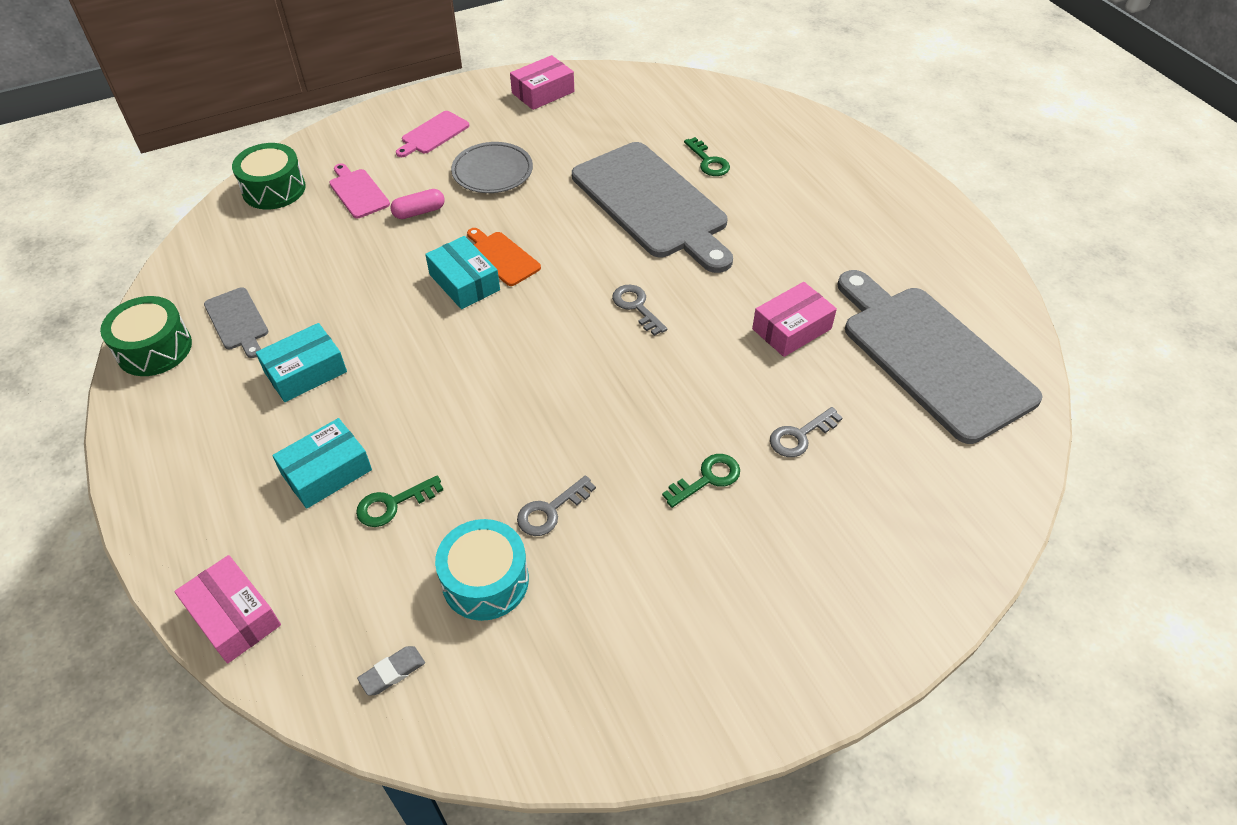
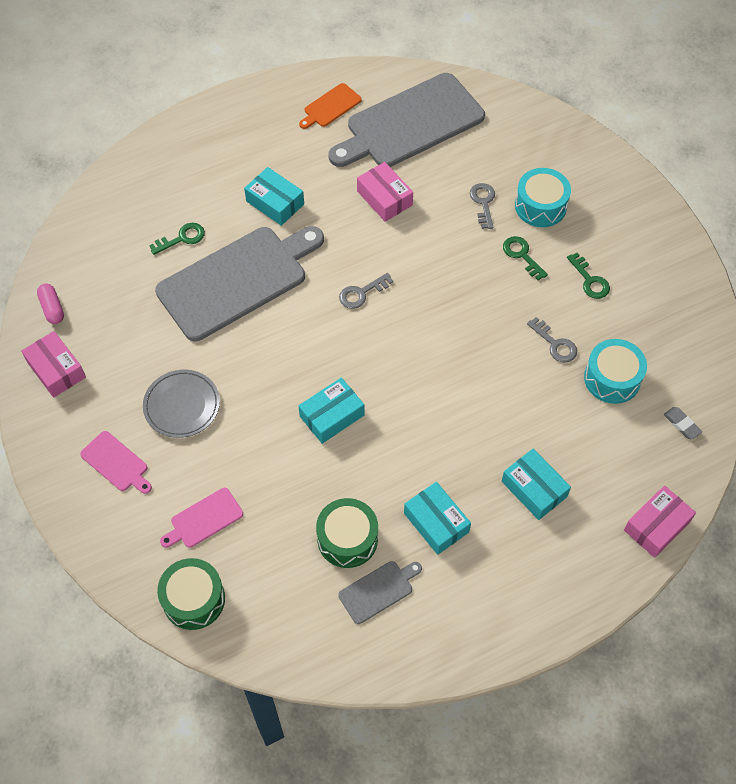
camera: 90 degrees left, 10 degrees up
green drum [100,296,192,376] -> green drum moved to [316,498,378,568]
green key [356,476,443,527] -> green key moved to [567,253,610,299]
pink capsule [390,189,445,219] -> pink capsule moved to [37,283,64,324]
orange cutting board [467,228,541,286] -> orange cutting board moved to [299,83,362,129]
grey key [770,407,843,457] -> grey key turned 150 degrees counterclockwise [470,183,495,229]
none -> turquoise box [244,167,304,226]
none -> turquoise drum [515,168,571,227]

